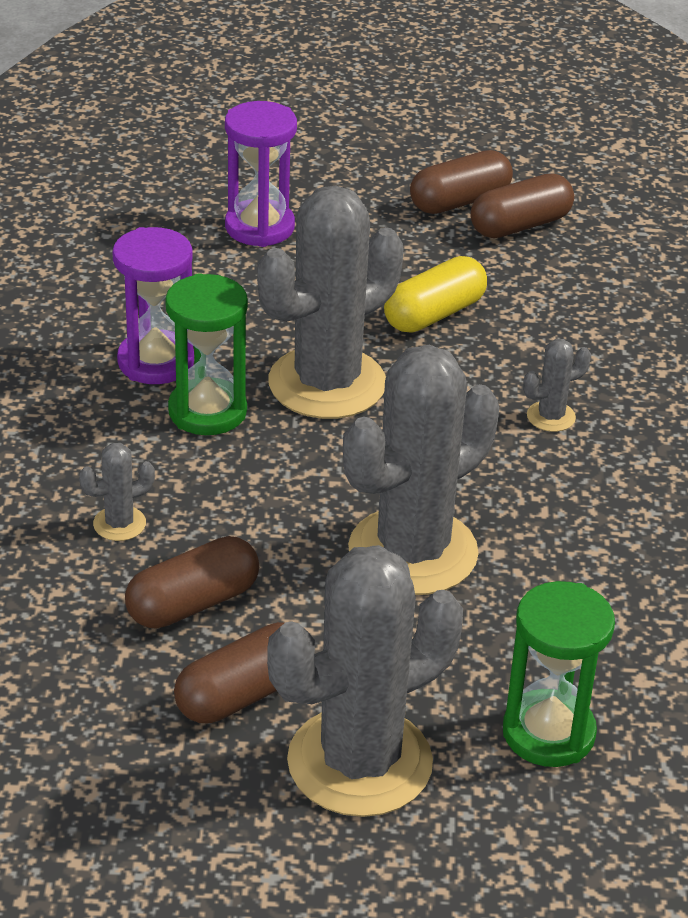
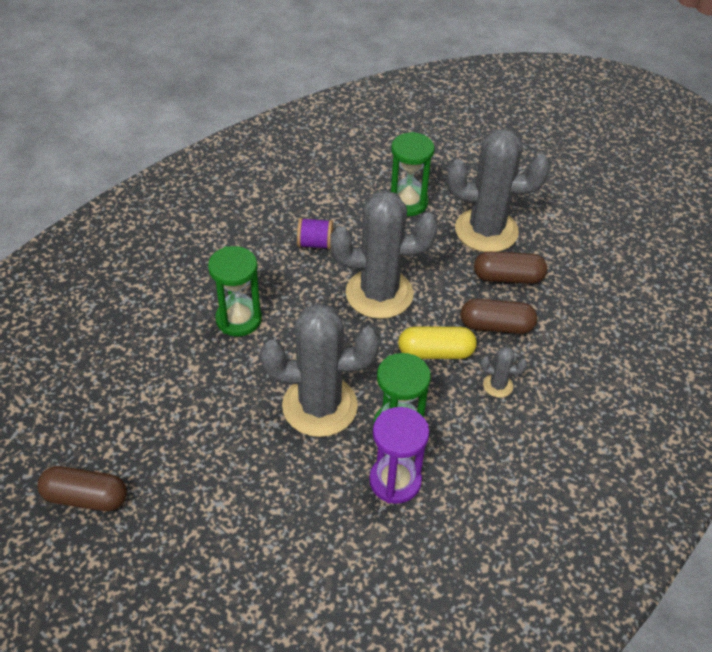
camera: 140 degrees left, 10 degrees up
purple hourglass [225,101,297,247] -> none
yellow capsule [384,256,487,333] -> yellow capsule moved to [398,327,477,359]
brown capsule [470,173,574,238] -> none
grey cactus [523,339,591,432] -> green hourglass [208,246,262,336]
none -> purple spool [297,218,333,249]

